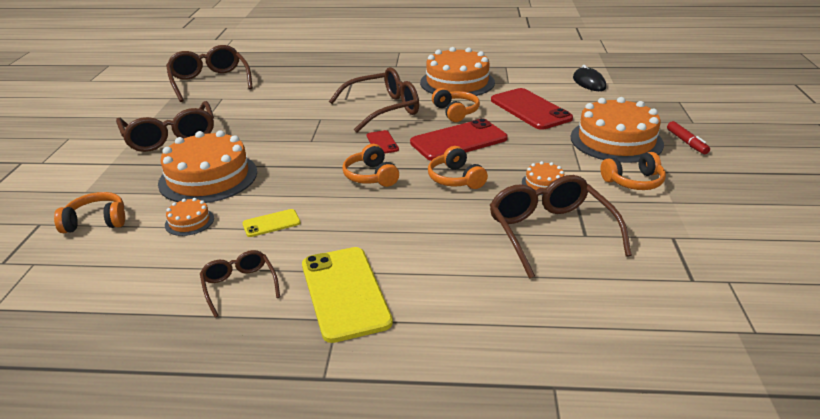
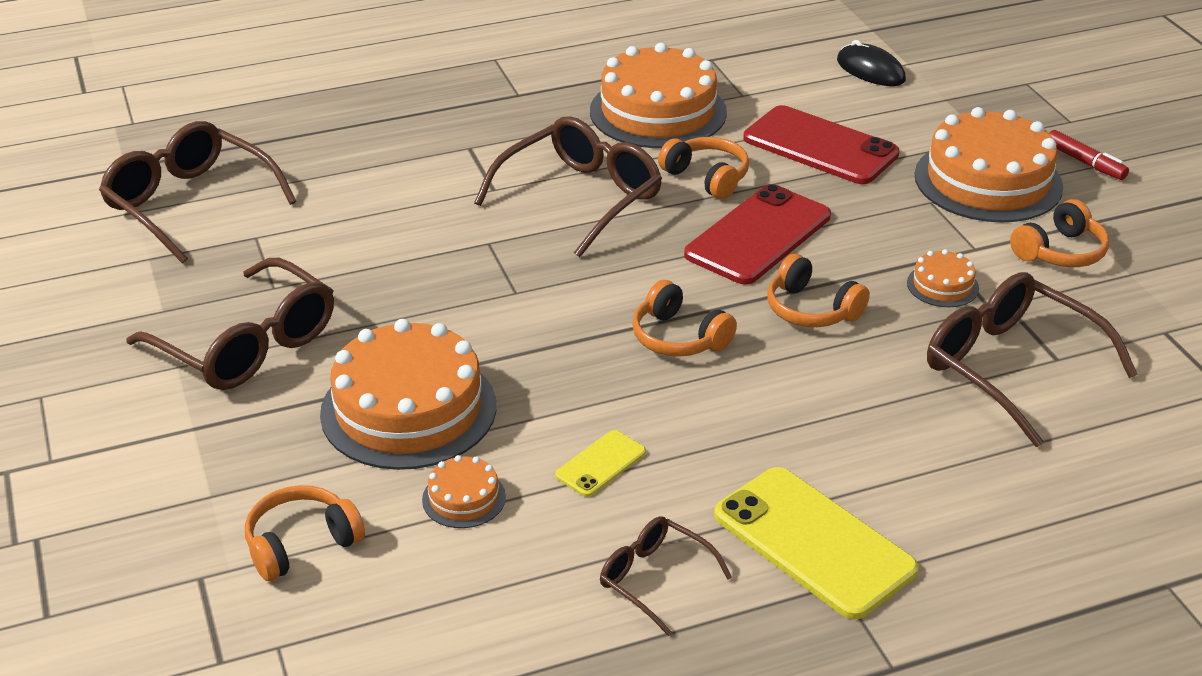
camera: 25 degrees left, 5 degrees up
red phone [367,130,399,154] -> none

